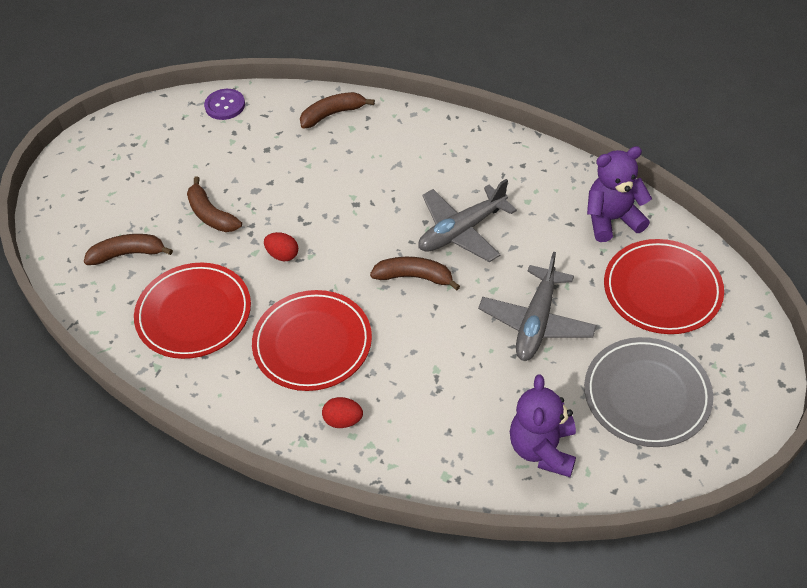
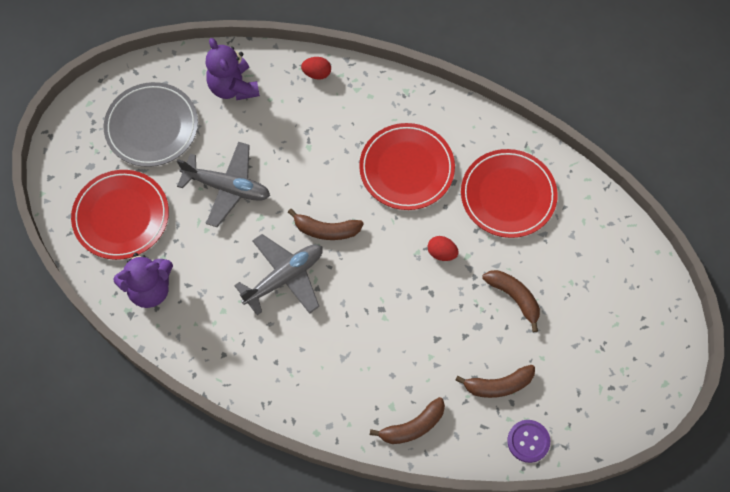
camera: 175 degrees right, 15 degrees up
brown banana [84,234,173,265] -> brown banana moved to [455,365,535,398]
red egg [322,397,363,428] -> red egg moved to [301,57,331,80]
grey plane [478,252,597,361] -> grey plane turned 90 degrees clockwise [177,142,270,227]
purple teddy bear [510,375,576,477] -> purple teddy bear turned 150 degrees clockwise [206,38,260,100]

